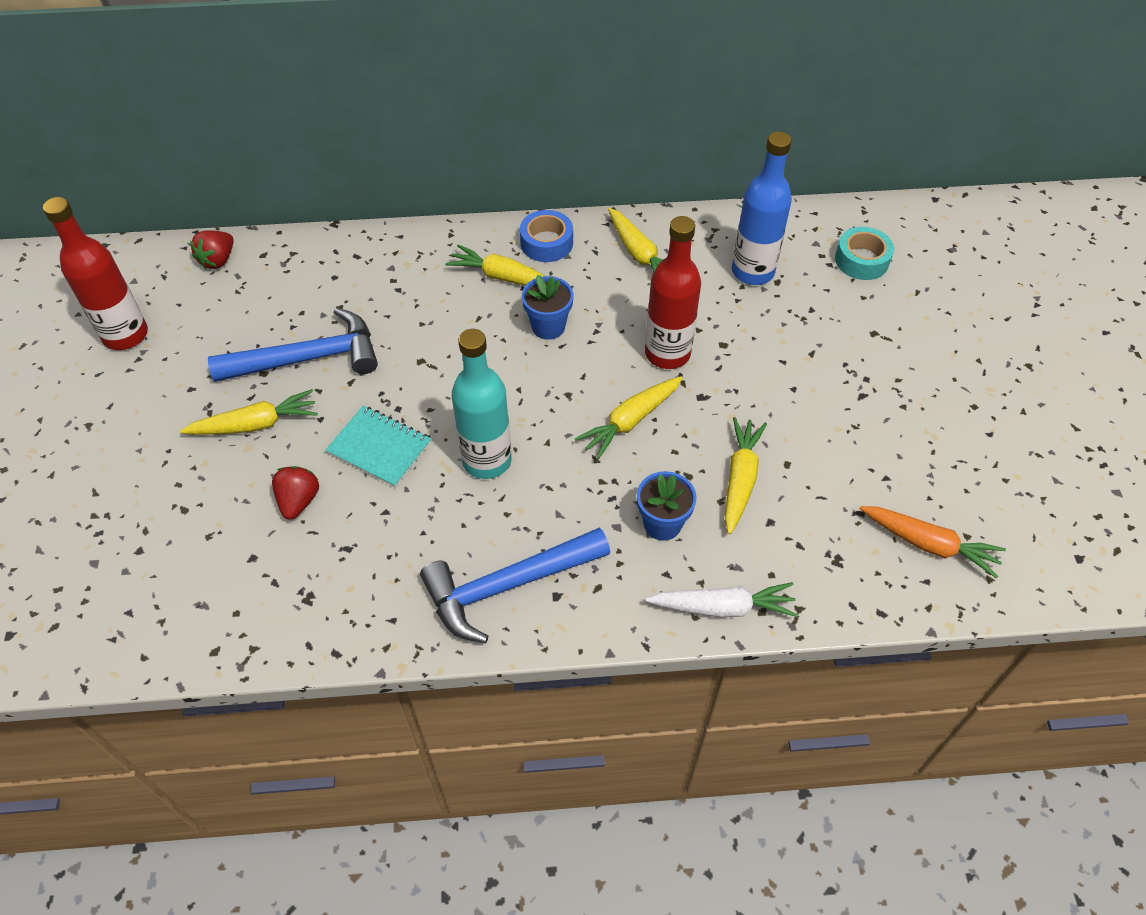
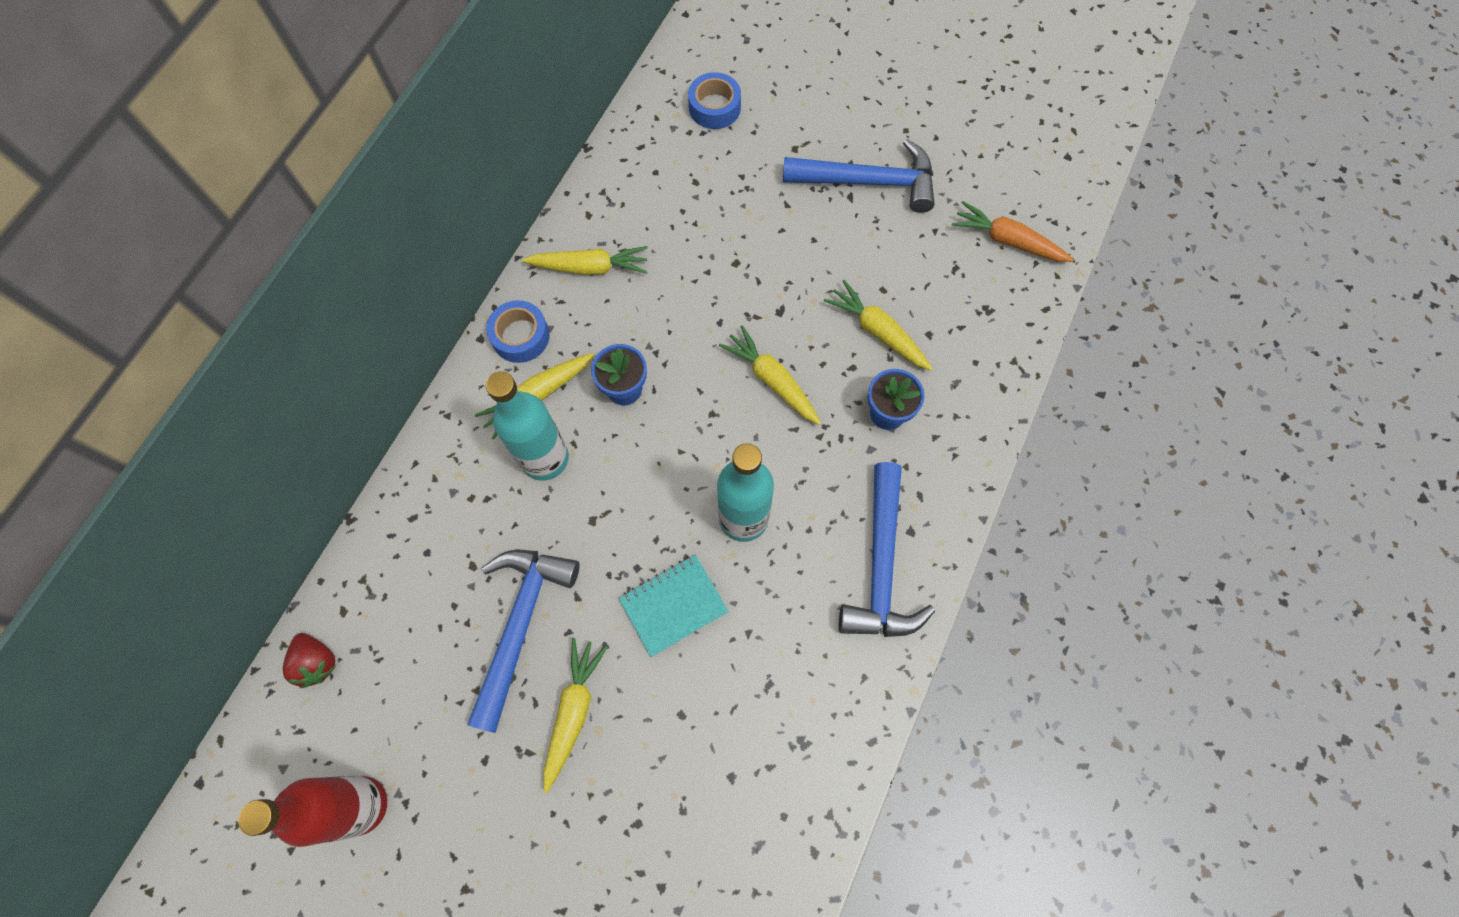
camera: 60 degrees left, 15 degrees up
red strawberry [272,466,319,520] -> none
yellow carrot [575,376,682,460] -> yellow carrot turned 150 degrees clockwise [719,325,821,425]
red bottle [645,216,701,369] -> none
white carrot [645,582,798,617] -> none
blue bottle [732,131,792,285] -> none
turquoise tape [835,227,894,280] -> blue tape [688,72,741,129]
orange carrot [860,506,1006,578] -> orange carrot turned 120 degrees counterclockwise [952,201,1074,262]
none -> turquoise bottle [486,371,569,481]
none -> blue hammer [783,139,935,213]

